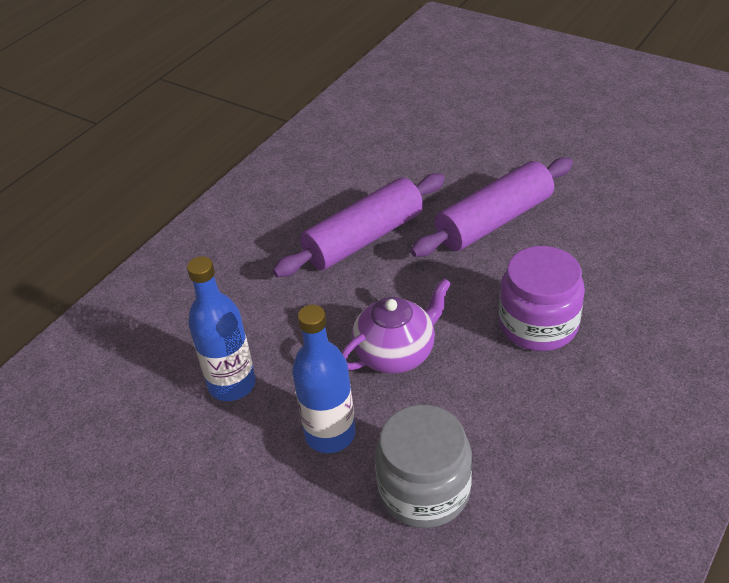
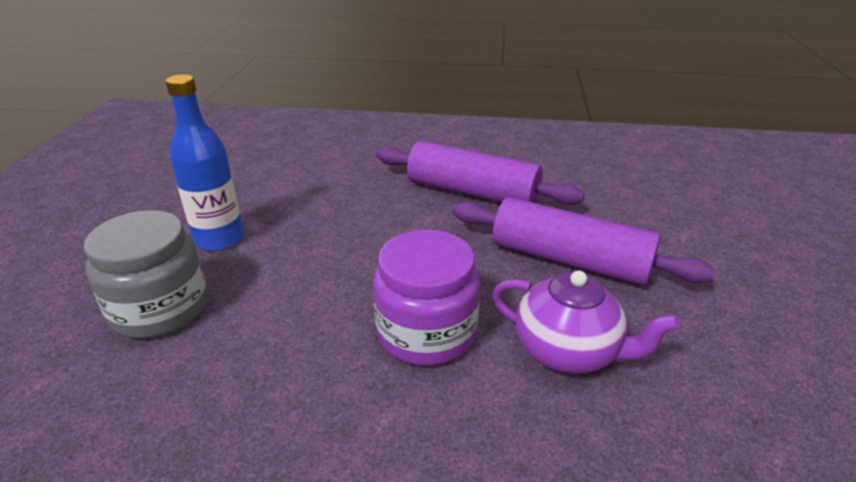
camera: 60 degrees right, 10 degrees down
blue bottle [187,256,256,401] -> none
purple teapot [342,278,451,374] -> purple teapot moved to [492,270,680,374]

